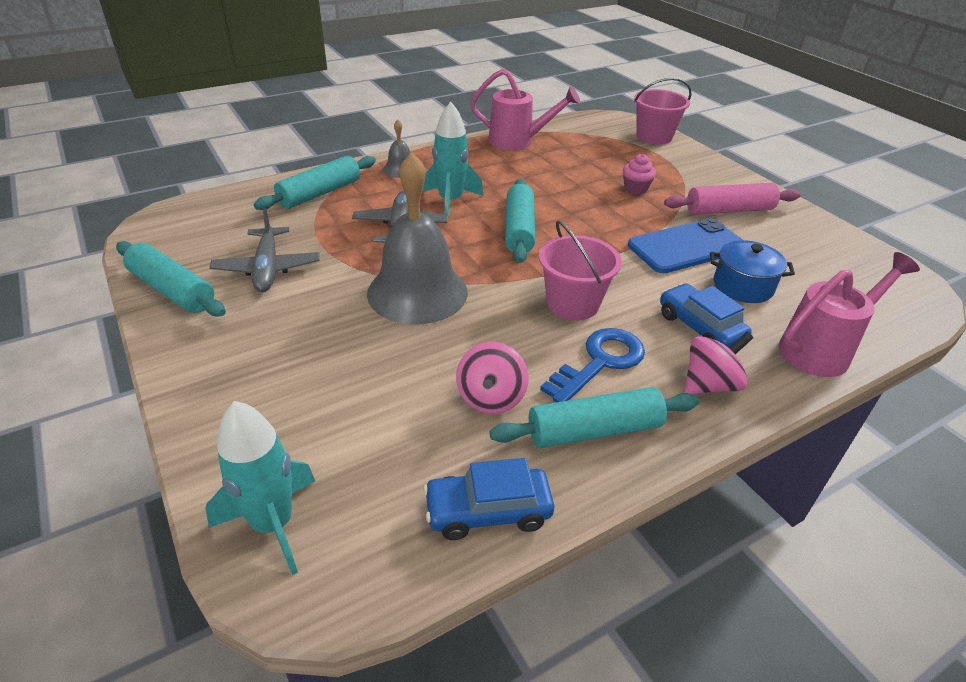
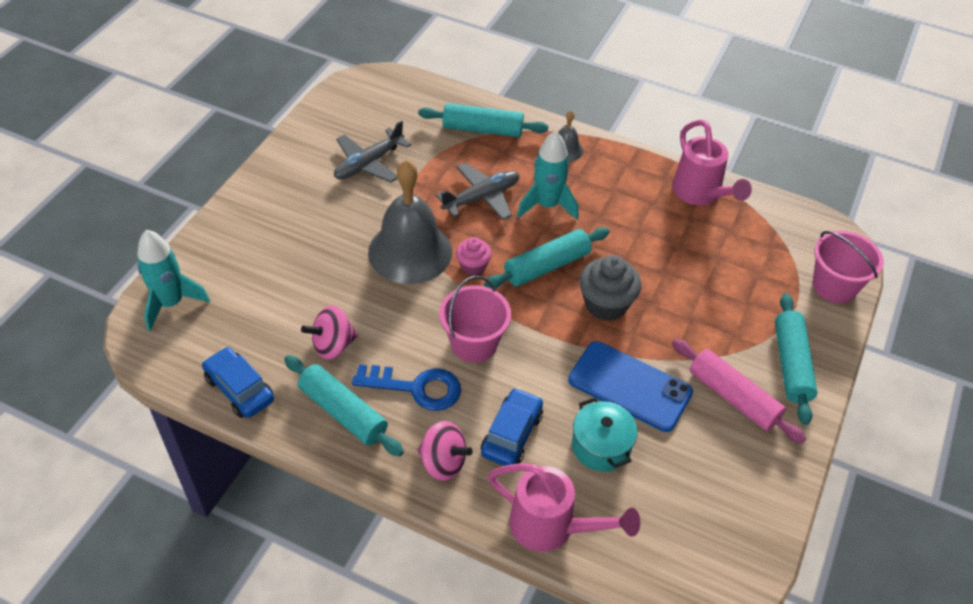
camera: 55 degrees right, 10 degrees up
turquoise rolling pin [116,241,226,317] -> turquoise rolling pin moved to [775,293,818,425]
pink cupcake [623,154,656,194] -> pink cupcake moved to [456,237,492,276]
blue pot [710,240,795,303] -> turquoise pot [572,398,638,472]
none -> grey cupcake [579,255,641,321]

